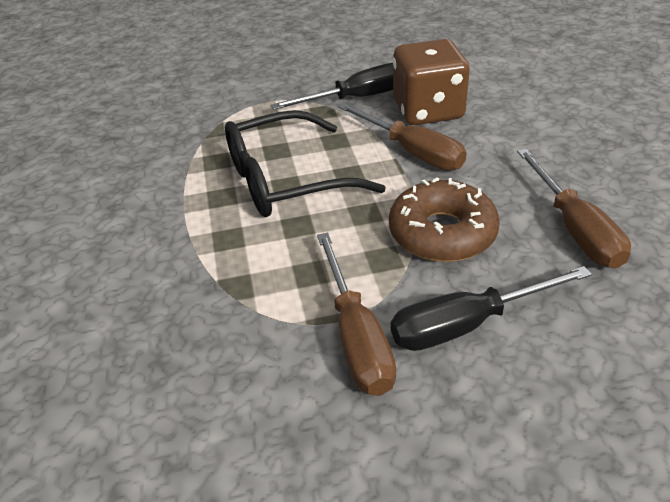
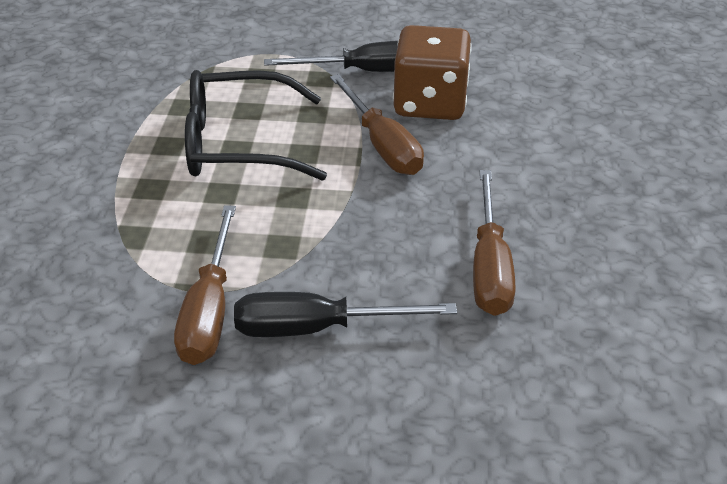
camera: 15 degrees right, 0 degrees up
brown donut [389,177,500,262] -> none

